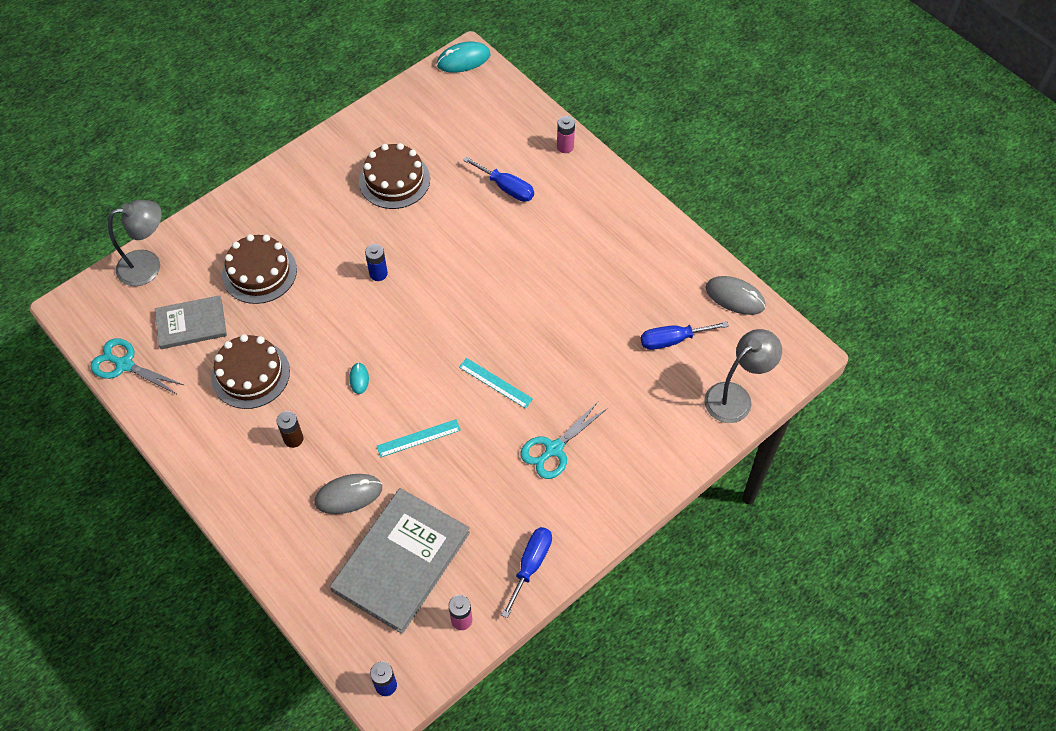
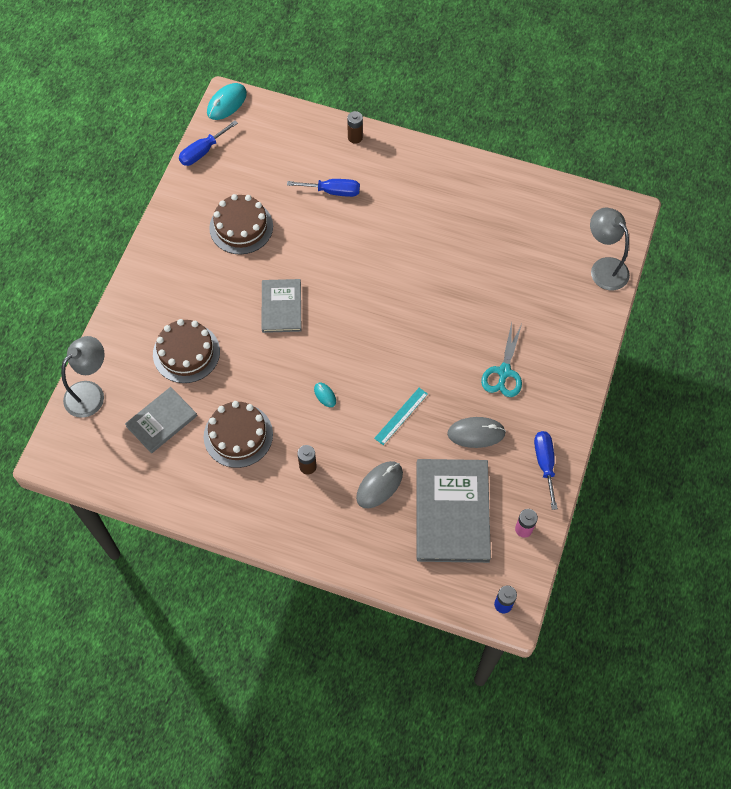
camera: 30 degrees left, 5 degrees up
turquoise scissors [90,338,184,394] -> none
blue battery [365,244,388,281] -> grey book [262,279,301,333]
turquoise ruler [459,358,533,409] -> none
pink battery [557,116,575,153] -> brown battery [347,111,363,144]
blue screwdriver [641,321,729,350] -> blue screwdriver moved to [179,120,238,166]
grey lamp [704,329,782,423] -> grey lamp turned 60 degrees counterclockwise [590,208,630,290]
grey mouse [706,276,766,315] -> grey mouse moved to [447,417,506,448]

